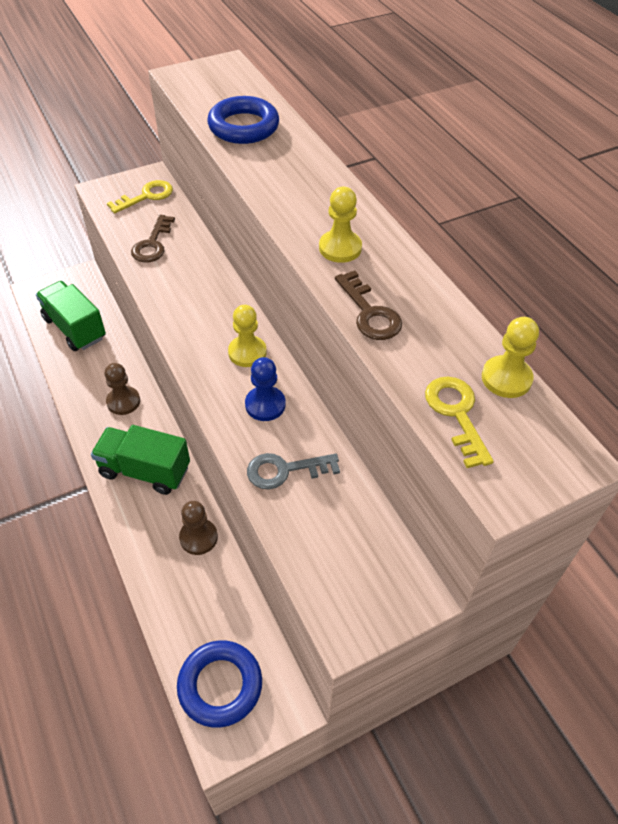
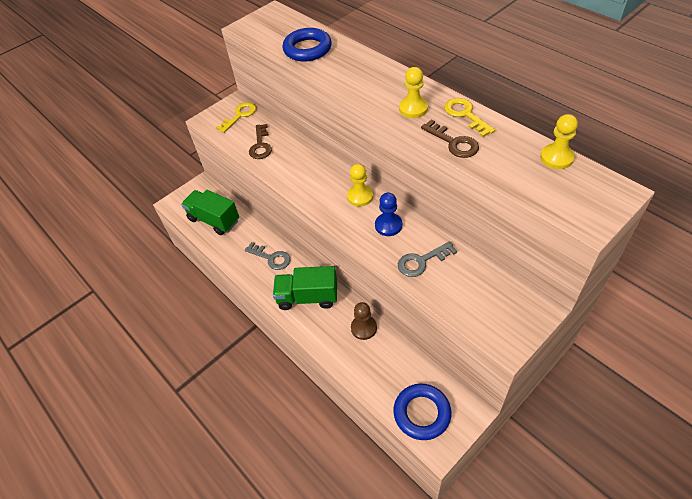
camera: 10 degrees left, 0 degrees up
brown pawn [105,363,140,415] -> grey key [245,242,290,270]
yellow key [425,377,494,468] -> yellow key moved to [444,98,495,137]

